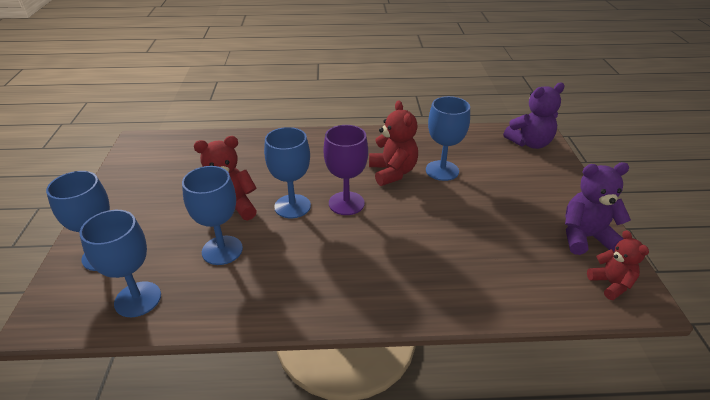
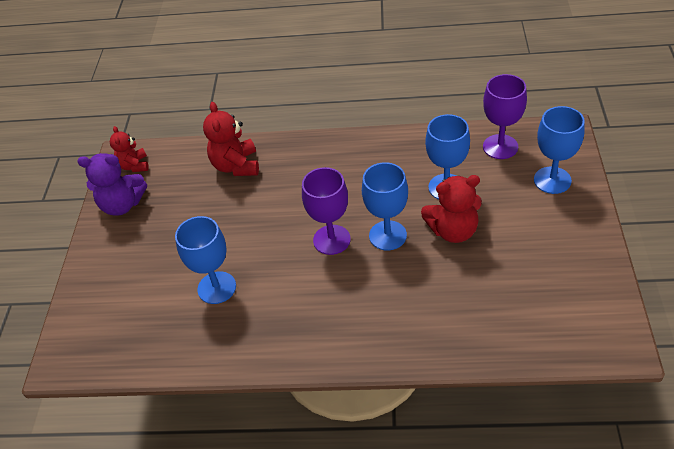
camera: 170 degrees left, 10 degrees up
blue goblet [80,210,161,317] -> purple goblet [483,74,527,159]
red teddy bear [369,100,418,186] -> red teddy bear moved to [203,102,259,176]
purple teddy bear [503,83,565,149] -> none

